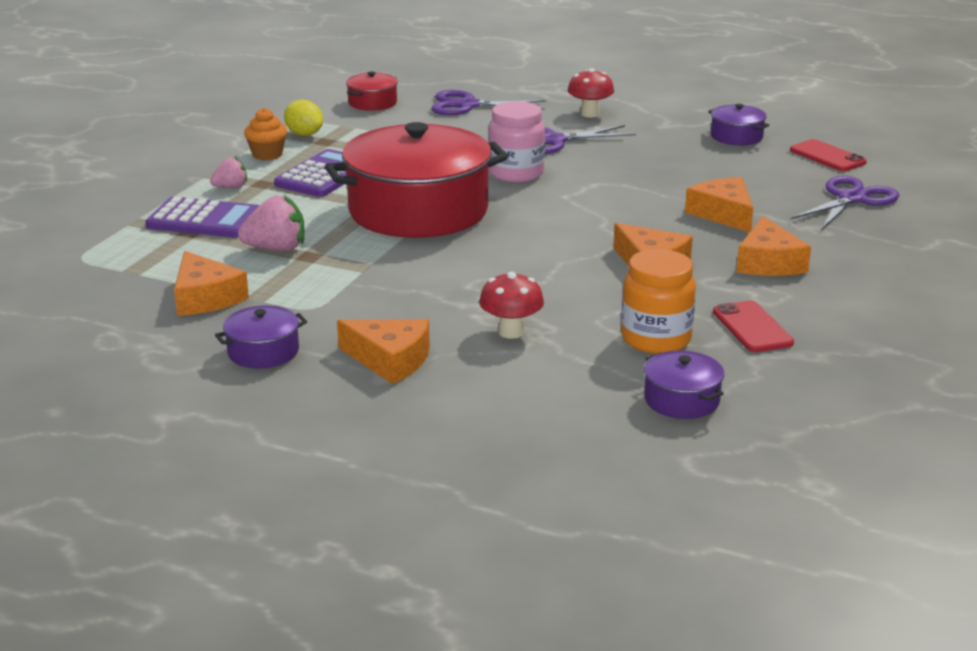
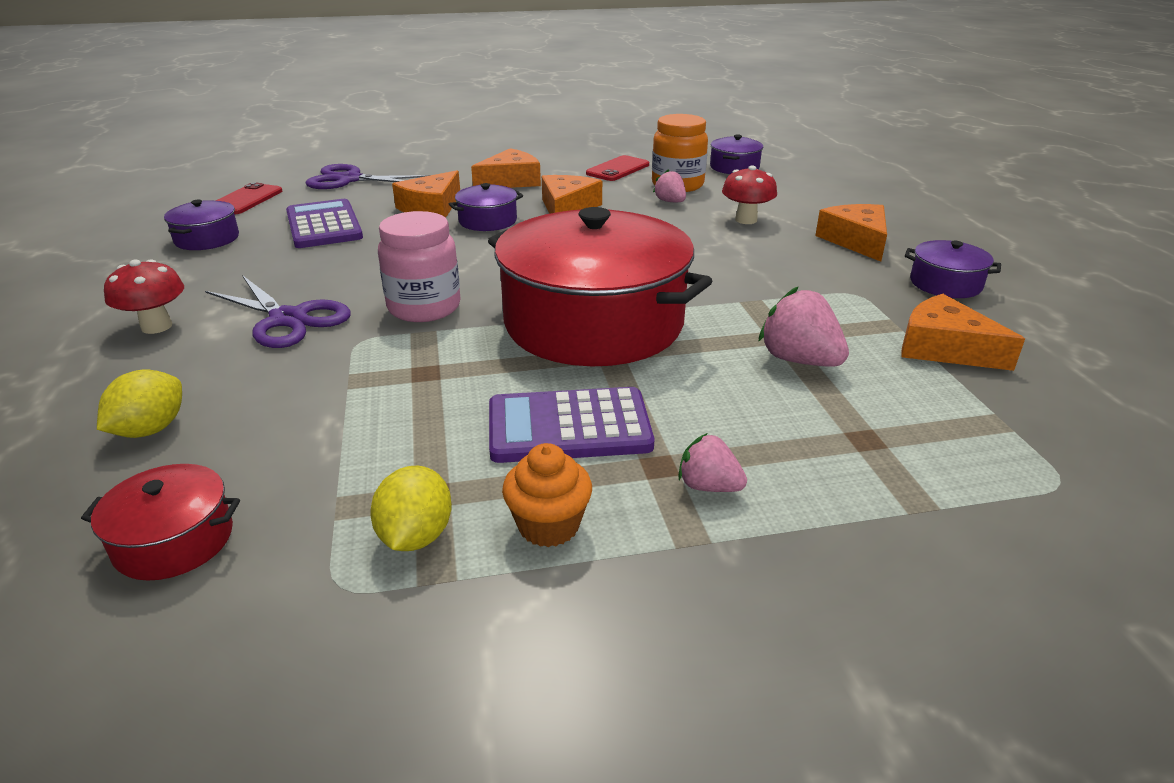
camera: 125 degrees left, 5 degrees up
purple calculator [145,197,259,238] -> purple calculator moved to [286,199,363,248]
orange cheese [174,251,249,316] -> orange cheese turned 75 degrees counterclockwise [901,294,1025,371]
purple scissors [431,90,546,115] -> yellow lemon [97,369,182,438]
none -> purple pot [449,183,523,231]
none -> pink strawberry [653,169,686,202]

